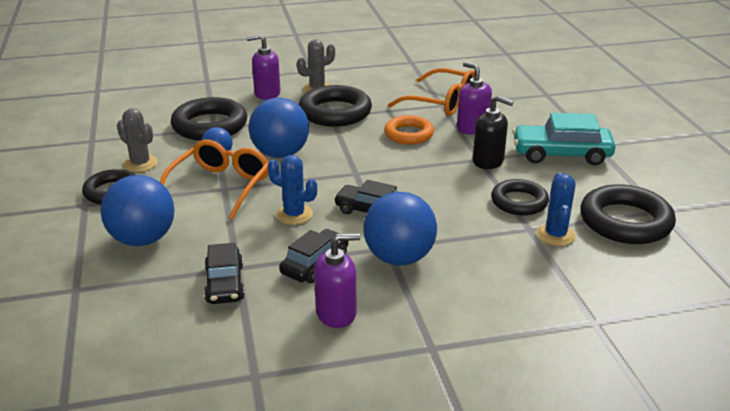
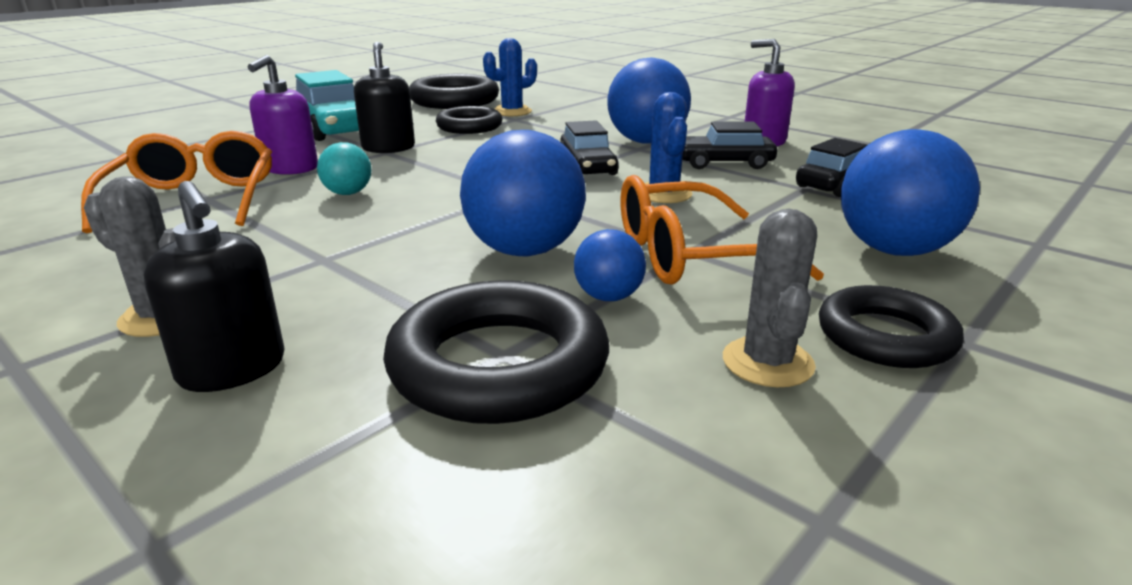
camera: 125 degrees left, 5 degrees down
purple soap dispenser [247,34,281,100] -> black soap dispenser [144,181,285,392]
black ring [299,85,372,127] -> none
orange ring [384,115,434,144] -> turquoise ball [317,142,372,195]

